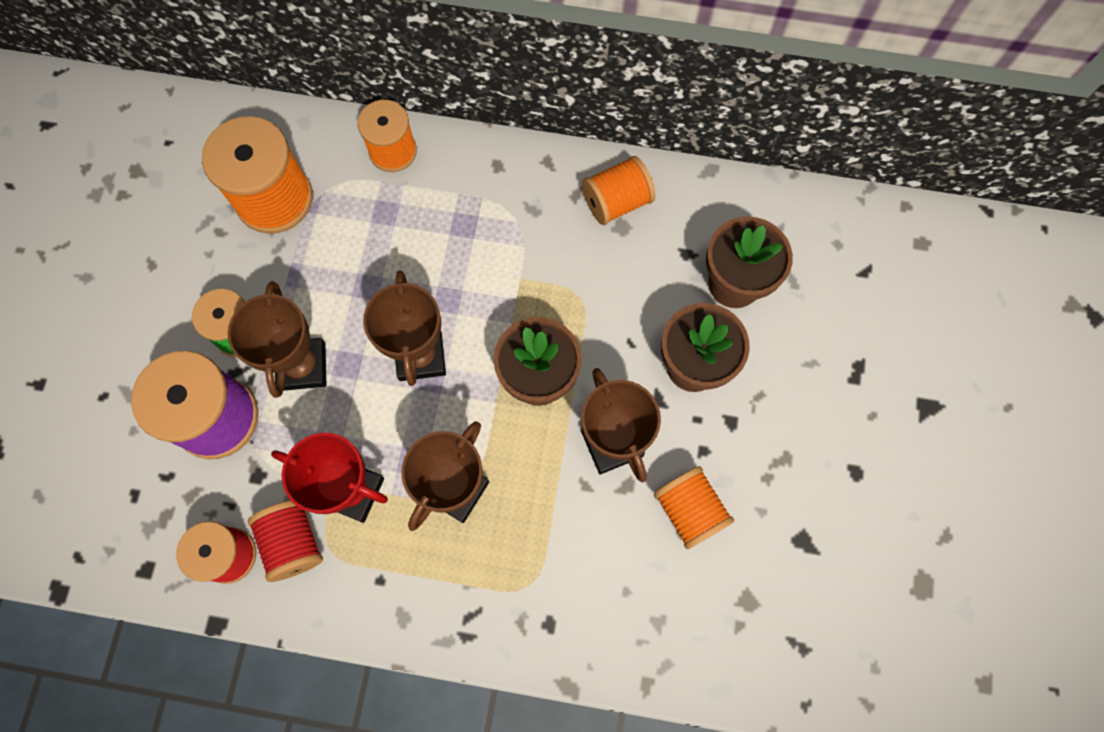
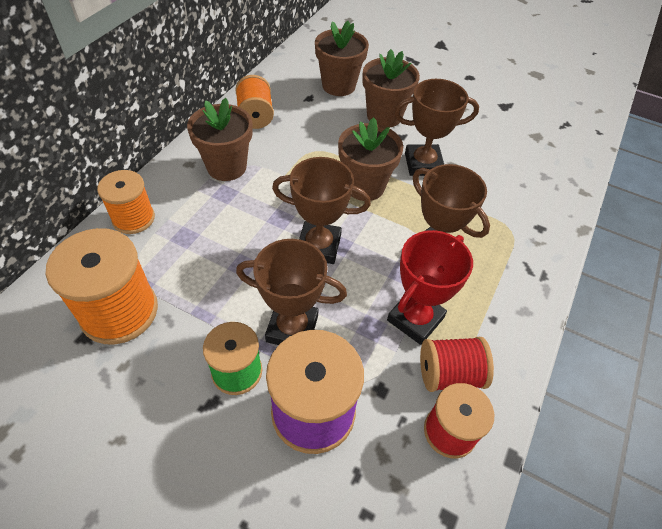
camera: 75 degrees left, 20 degrees down
orange spool [654,466,734,549] -> none
none -> brown flower pot [187,98,253,181]

